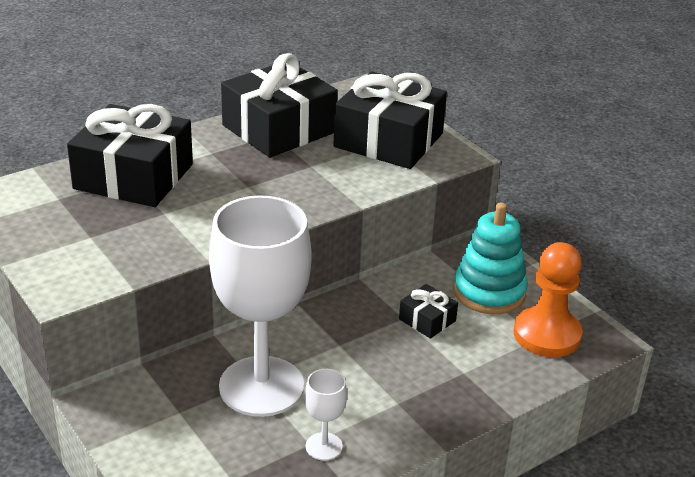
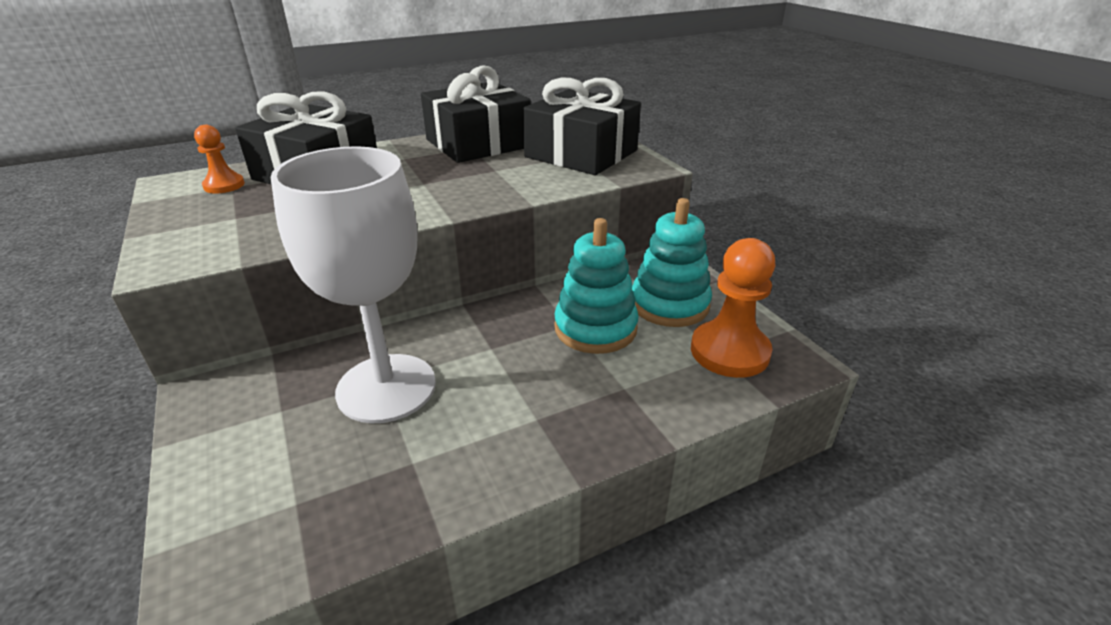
camera: 10 degrees right, 0 degrees up
white goblet [305,369,347,461] -> none
black gift [399,284,458,339] -> turquoise stacking toy [554,218,638,354]
none -> orange pawn [194,125,245,193]

